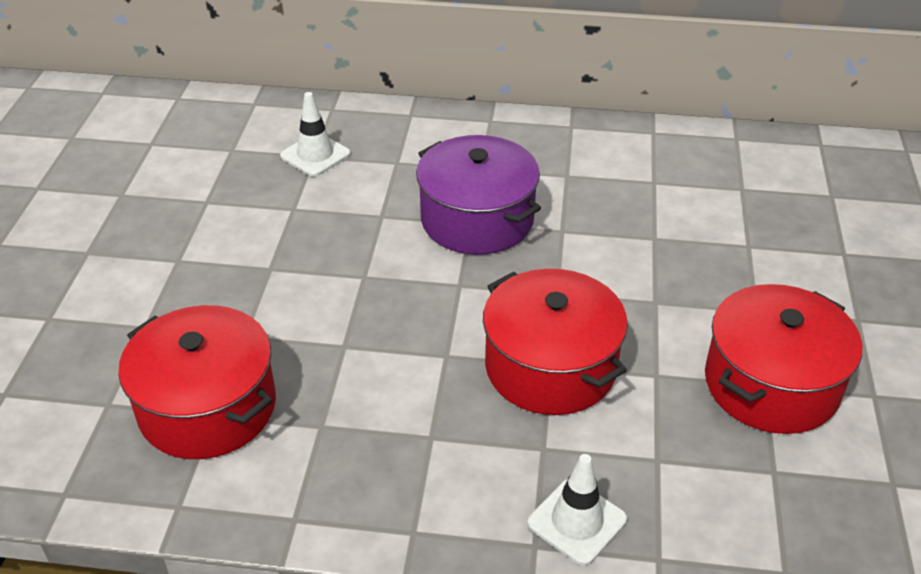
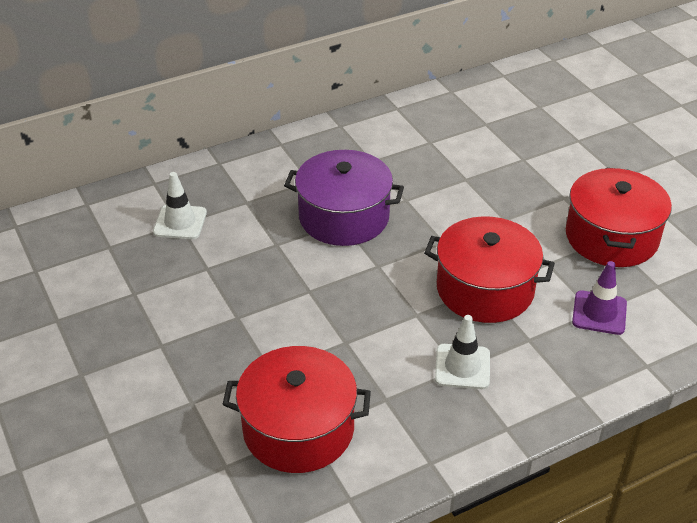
camera: 35 degrees left, 0 degrees up
white traffic cone [527,454,627,565] -> white traffic cone moved to [435,315,490,389]
none -> purple traffic cone [572,261,627,335]

